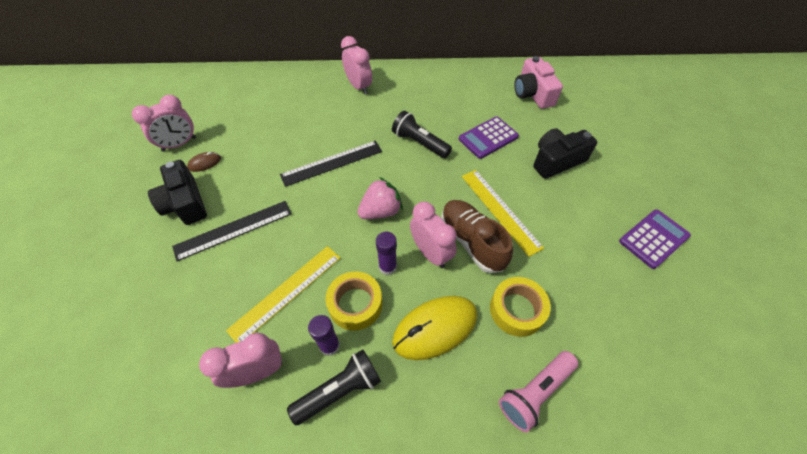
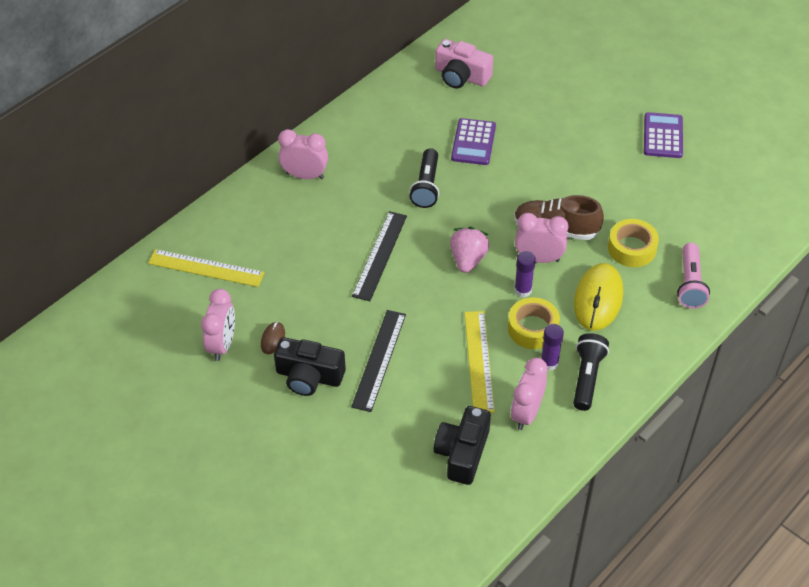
camera: 45 degrees left, 5 degrees down
black flashlight [392,111,452,158] -> black flashlight turned 75 degrees counterclockwise [409,148,439,208]
yellow ruler [462,170,544,257] -> yellow ruler moved to [148,249,265,287]
black camera [533,128,597,179] -> black camera moved to [434,406,491,485]

